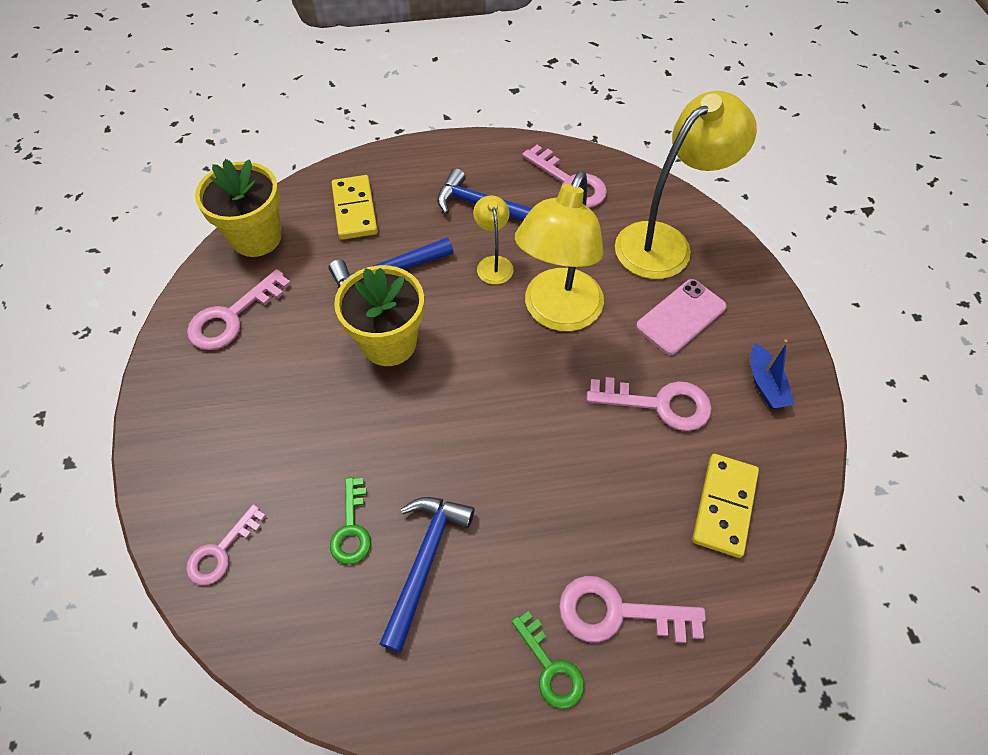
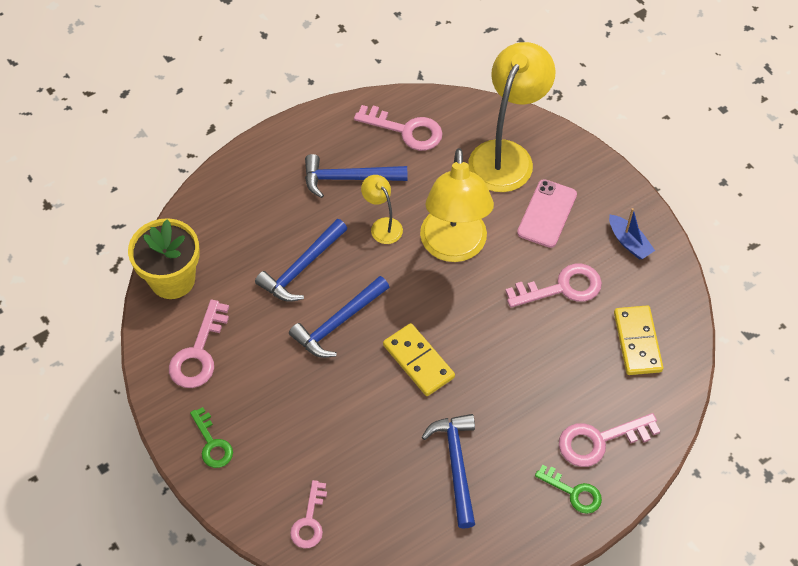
camera: 25 degrees left, 0 degrees up
green key [330,477,371,564] -> green key moved to [190,407,233,468]
yellow domino [332,175,378,240] -> yellow domino moved to [383,323,455,396]
yellow flower pot [334,265,424,366] -> blue hammer [289,276,389,358]

